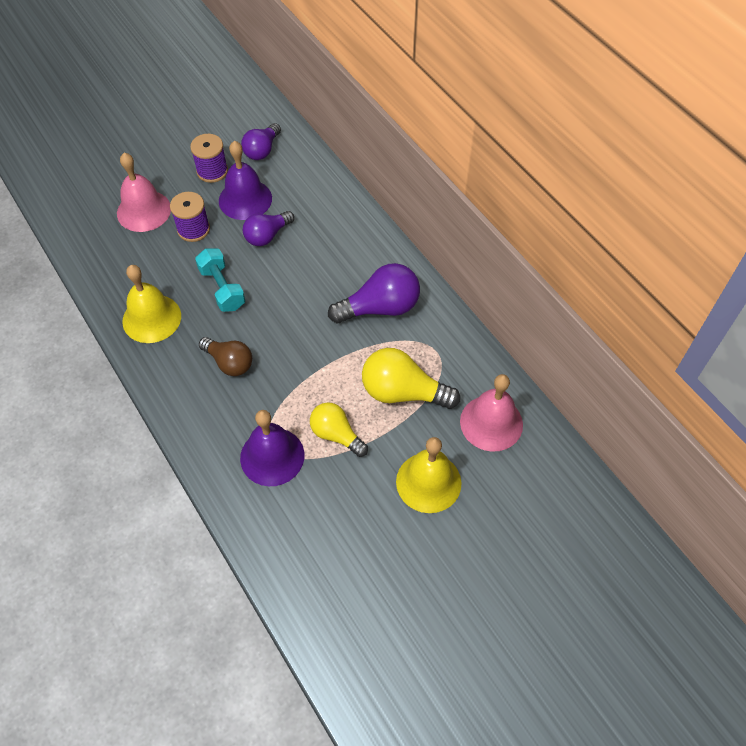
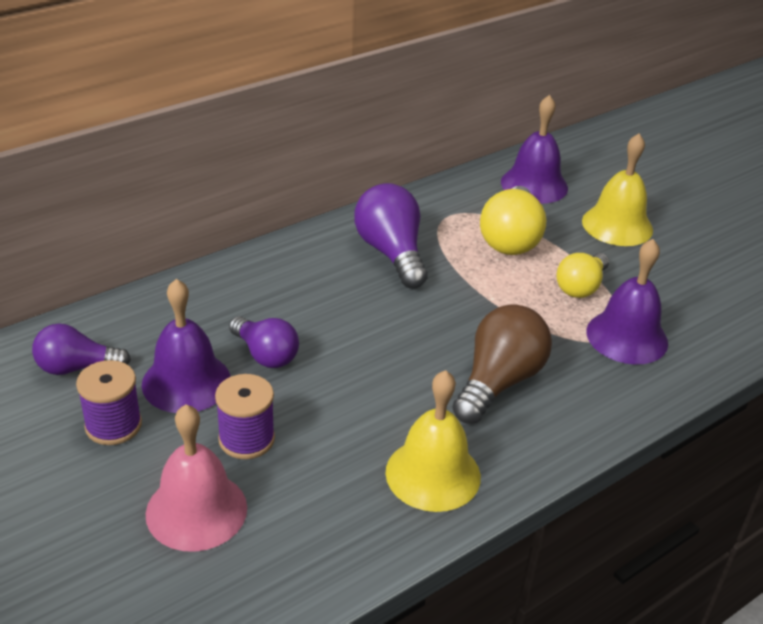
camera: 95 degrees left, 20 degrees down
turquoise dumbbell [195,248,246,312] -> none
brown light bulb [199,337,252,376] -> brown light bulb [452,304,552,424], size x1.52
purple light bulb [241,123,281,160] -> purple light bulb turned 150 degrees clockwise [32,324,131,375]
pink bell [460,374,523,452] -> purple bell [501,95,568,204]

